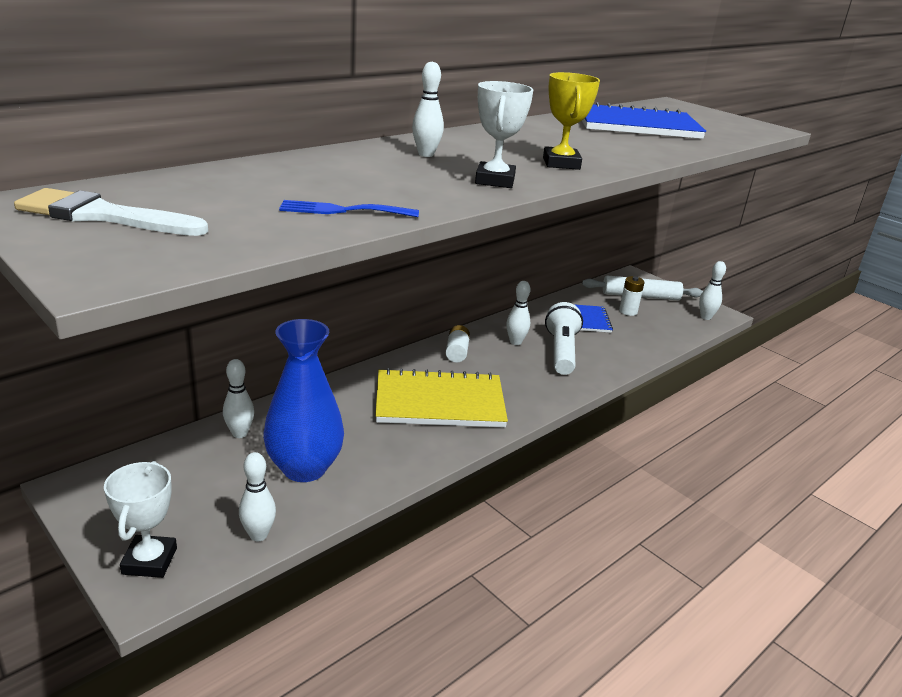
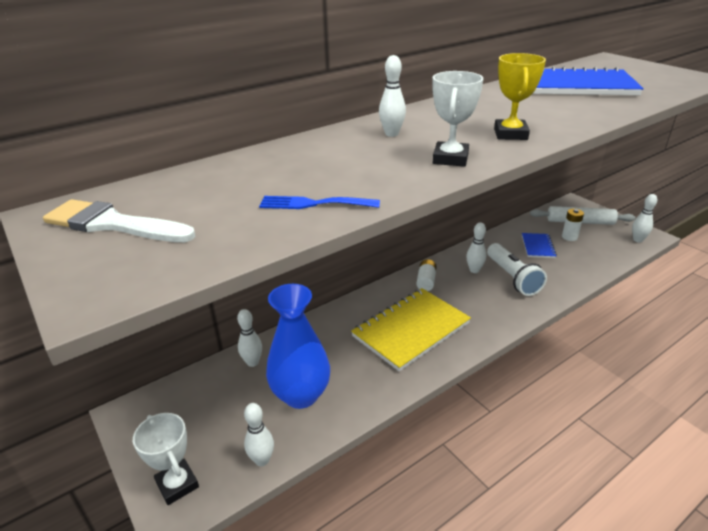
camera: 10 degrees right, 5 degrees up
white trophy [104,461,177,578] -> white trophy turned 45 degrees counterclockwise [133,413,199,505]
yellow notebook [375,368,508,428] -> yellow notebook turned 45 degrees counterclockwise [351,288,471,372]
white flashlight [545,302,583,375] -> white flashlight turned 150 degrees clockwise [487,243,547,296]

